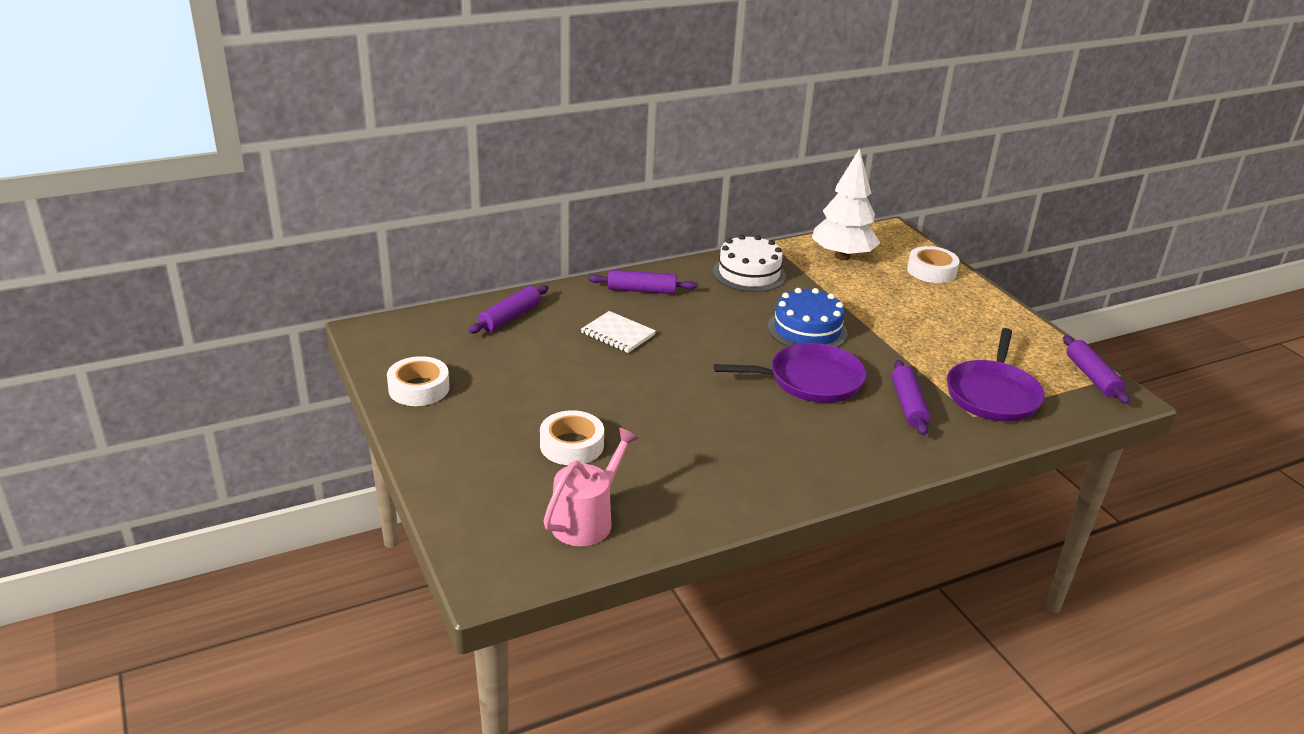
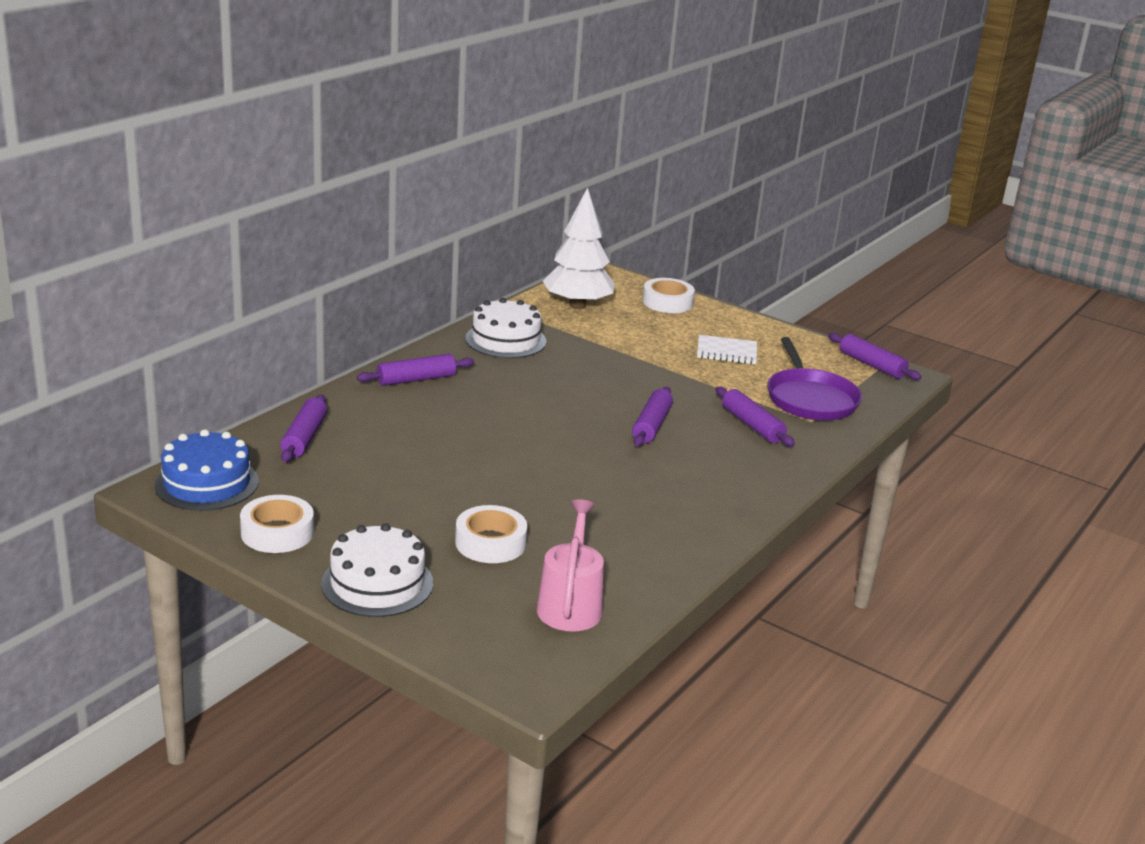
camera: 30 degrees left, 5 degrees down
white notebook [581,311,656,353] -> white notebook moved to [697,335,757,364]
purple pan [714,343,866,403] -> purple rolling pin [632,387,673,446]
blue cake [768,288,848,347] -> blue cake moved to [155,429,259,511]
none -> white cake [321,523,433,617]

